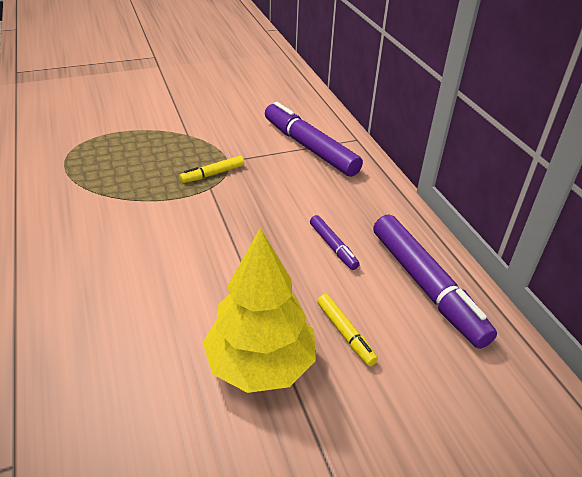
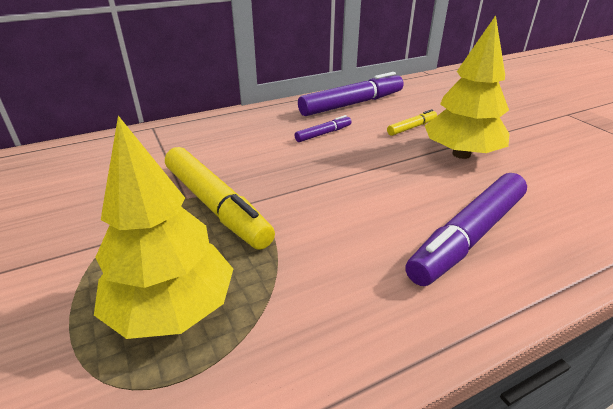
camera: 95 degrees left, 5 degrees down
yellow marker [180,156,244,183] -> yellow marker [165,147,275,250], size x2.09
purple marker [265,102,363,177] -> purple marker moved to [405,173,527,286]
none -> yellow tree [94,116,233,339]

